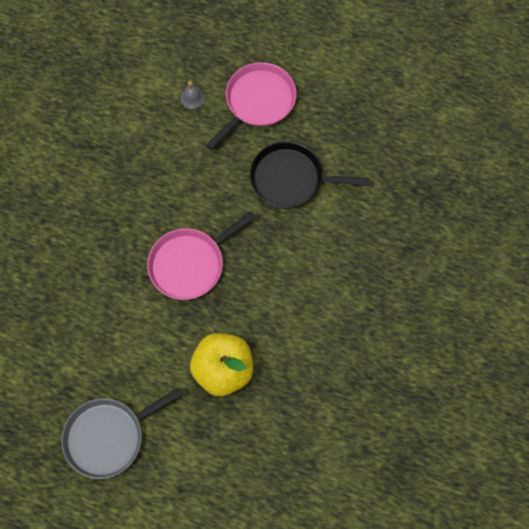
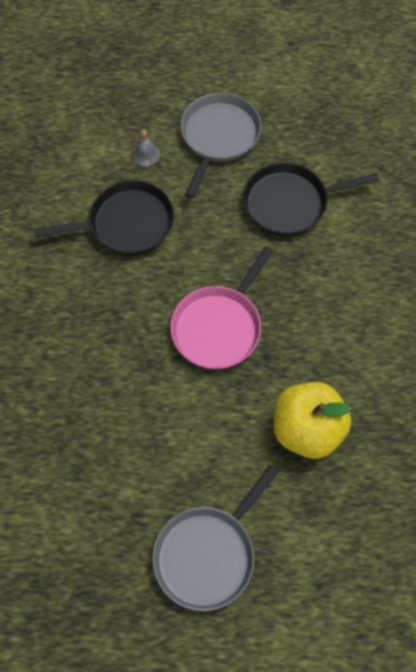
camera: 20 degrees left, 5 degrees down
pink pan [206,62,297,150] -> grey pan [180,93,261,198]
none -> black pan [34,180,174,255]

